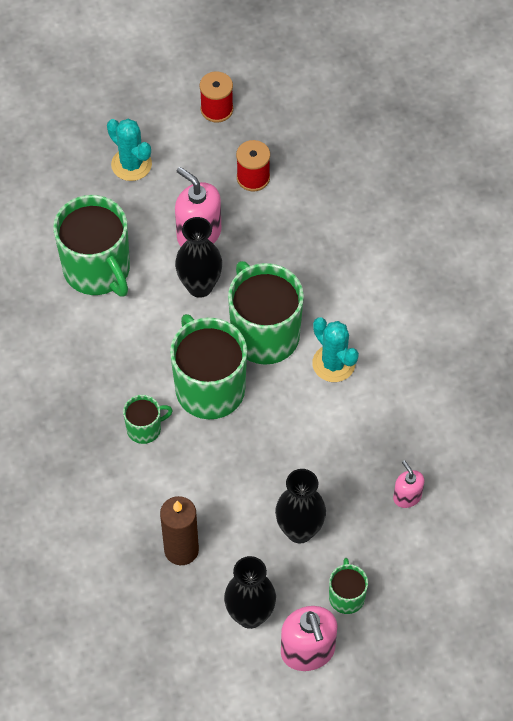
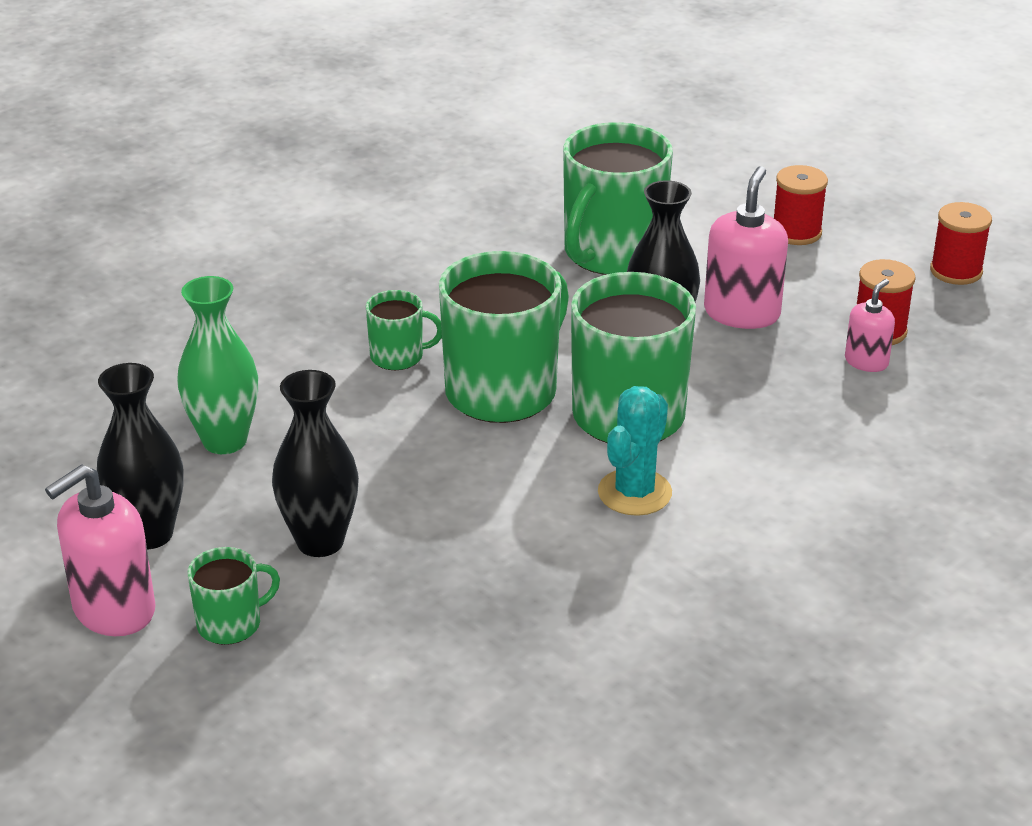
camera: 65 degrees right, 25 degrees down
turquoise cactus [107,119,152,181] -> red spool [774,165,828,245]
green mug [123,395,173,444] -> green mug turned 45 degrees counterclockwise [366,290,442,370]
brown candle [160,496,199,565] -> green vase [177,276,258,454]
pink soap dispenser [393,460,424,508] -> pink soap dispenser moved to [845,279,895,372]

